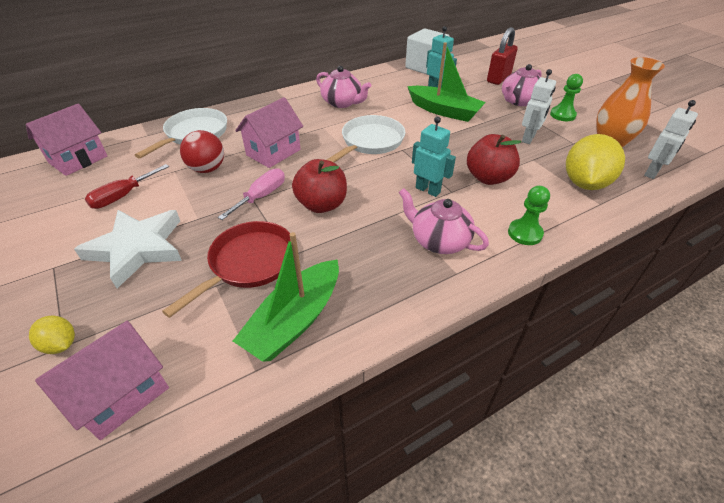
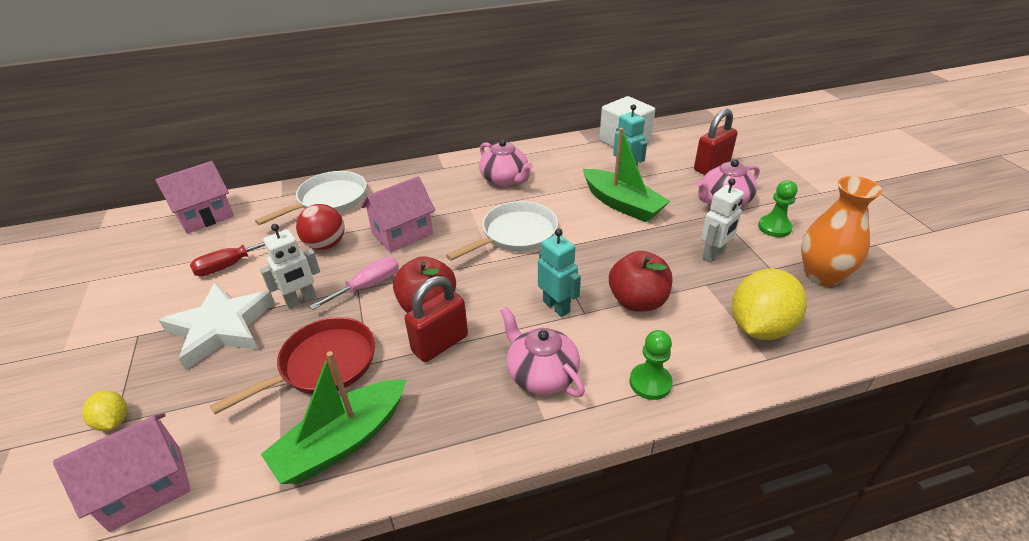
camera: 15 degrees right, 5 degrees down
white robot [644,100,698,179] -> white robot moved to [260,224,320,309]
none -> red padlock [404,276,468,362]

